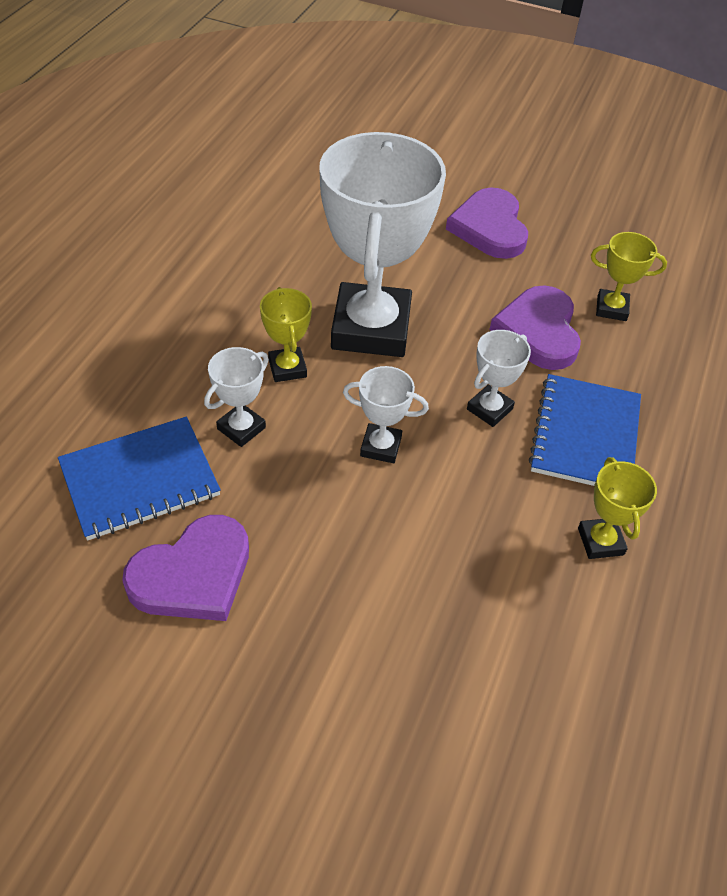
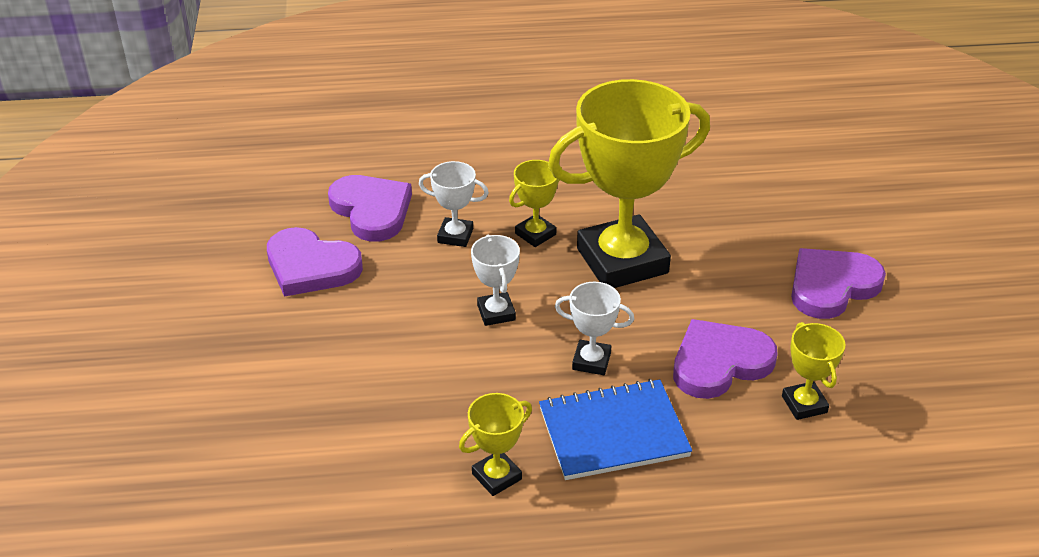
camera: 65 degrees right, 10 degrees down
blue notebook [58,417,221,541] -> purple heart [328,175,412,242]
white trophy [319,132,446,357] -> yellow trophy [548,79,710,288]

